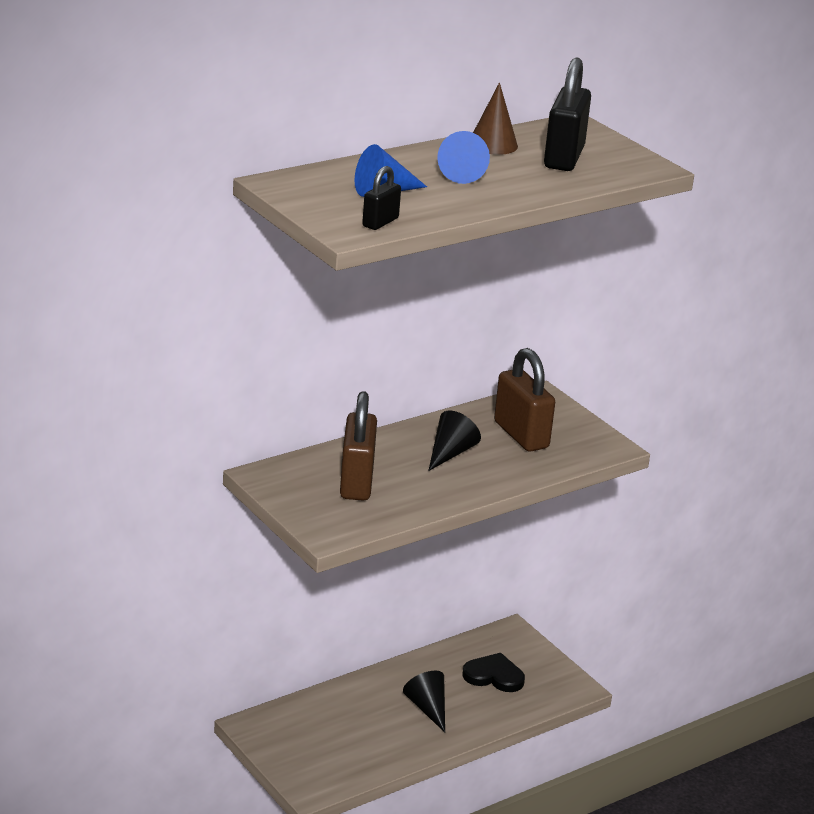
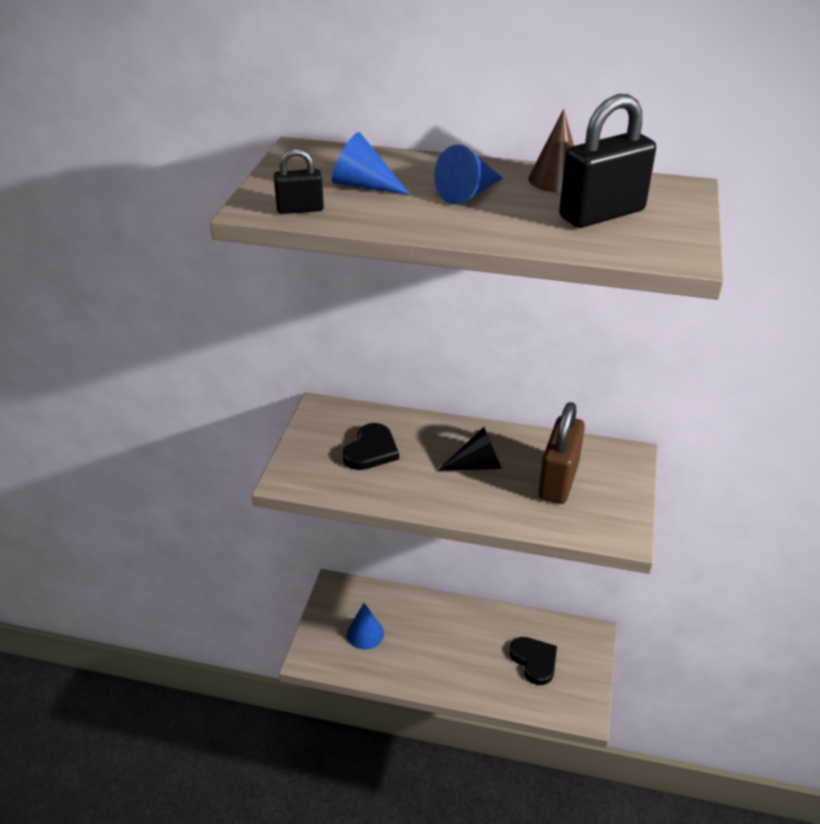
camera: 50 degrees right, 10 degrees up
brown padlock [340,391,377,501] -> black heart [343,423,399,470]
black cone [403,671,445,732] -> none
none -> blue cone [347,603,384,650]

